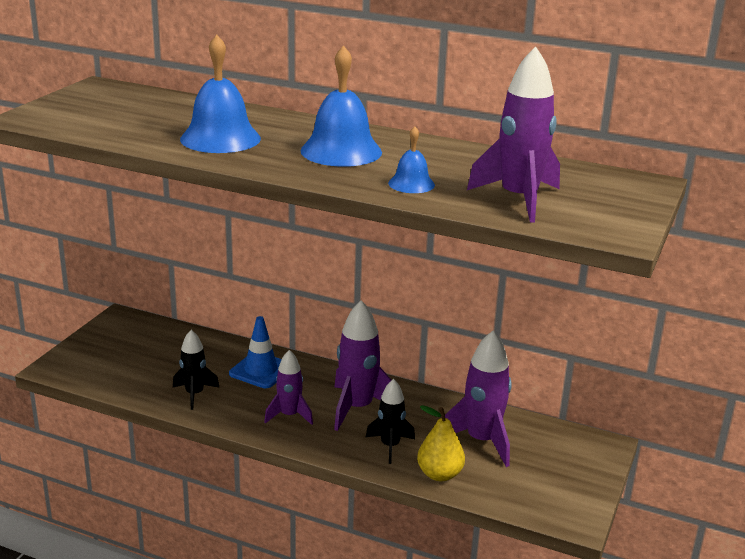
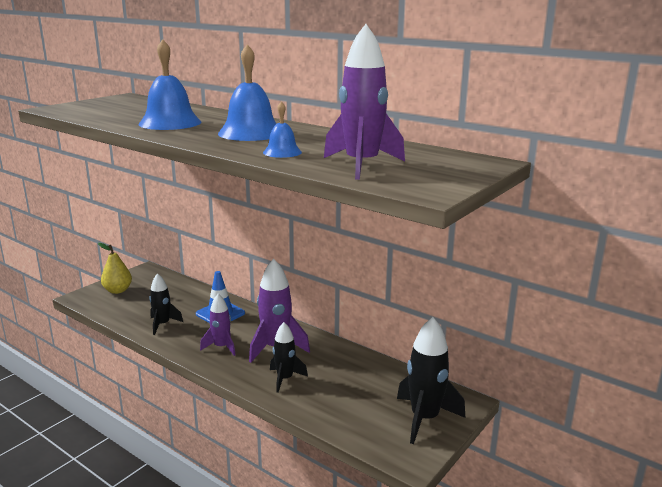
camera: 15 degrees right, 5 degrees down
yellow pear [417,405,465,481] -> yellow pear moved to [98,243,132,294]
purple rocket [445,331,511,467] -> none
none -> black rocket [397,317,465,444]

